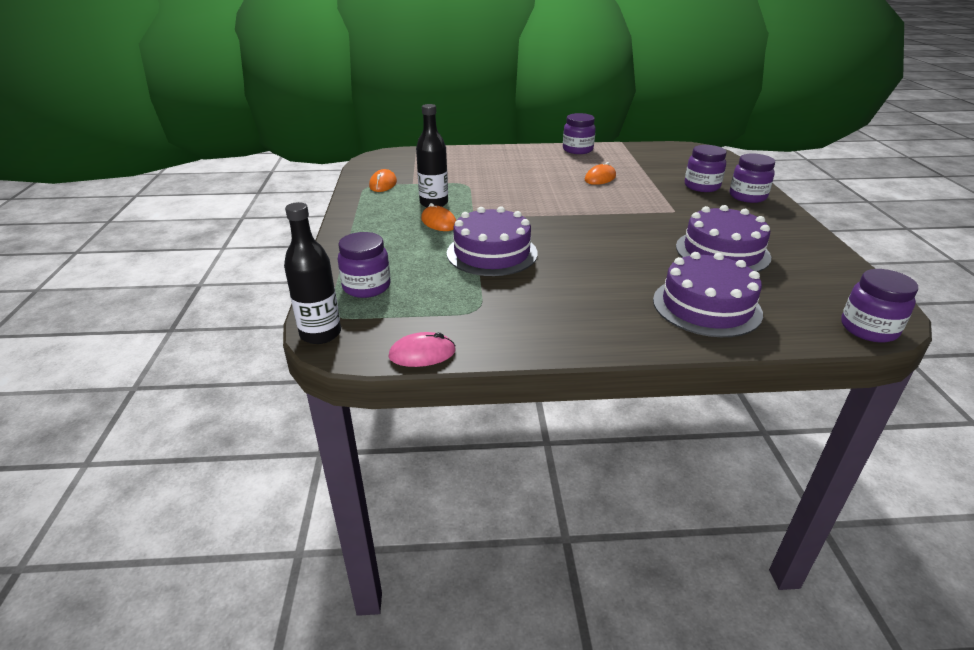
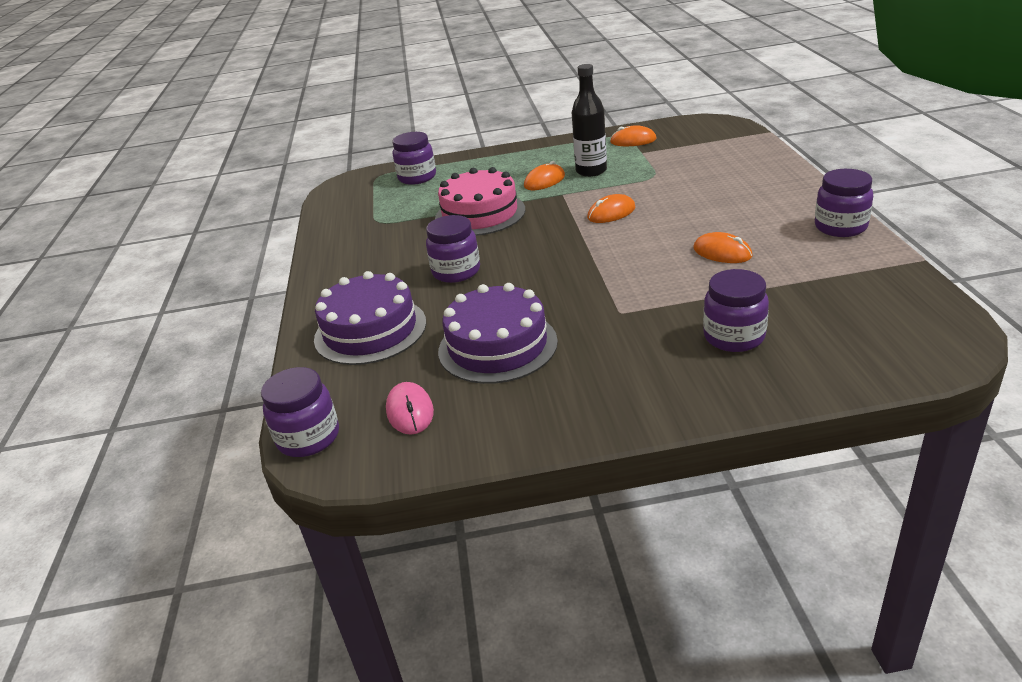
camera: 90 degrees right, 0 degrees up
black bottle [284,202,341,344] -> none
pink mouse [388,332,456,367] -> pink mouse moved to [386,382,434,435]
purple cake [447,206,538,276] -> pink cake [435,167,525,236]
purple jar [730,153,775,203] -> purple jar moved to [426,215,480,283]
none -> orange mouse [587,194,635,223]

